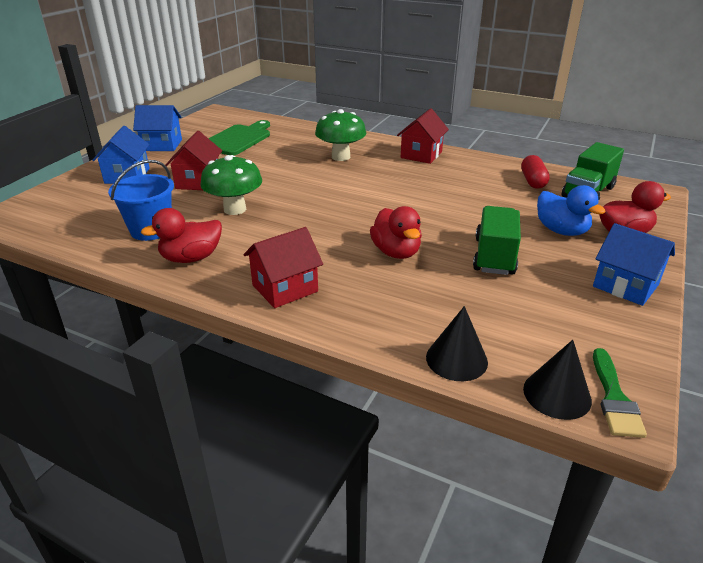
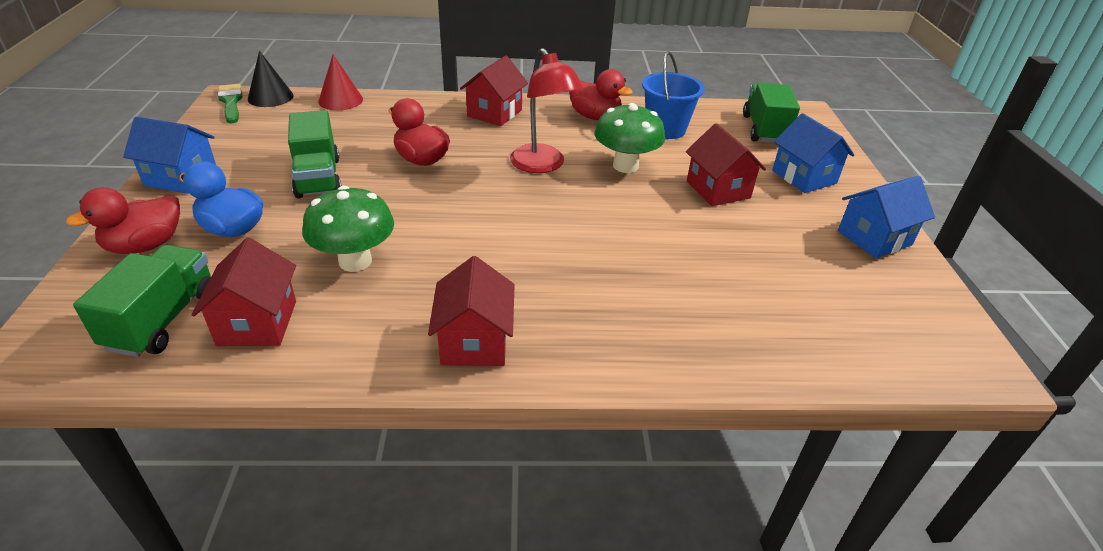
camera: 150 degrees right, 5 degrees up
red duck [141,208,222,263] -> red duck turned 90 degrees clockwise [569,69,633,120]
green cutting board [208,120,270,155] -> none
green mushroom [315,109,366,161] -> green mushroom moved to [302,186,394,272]
black cone [426,306,488,381] -> red cone [318,55,363,110]
red capsule [521,155,550,189] -> red house [192,238,296,346]
none -> red lamp [510,48,583,173]
none -> green truck [743,83,800,143]

